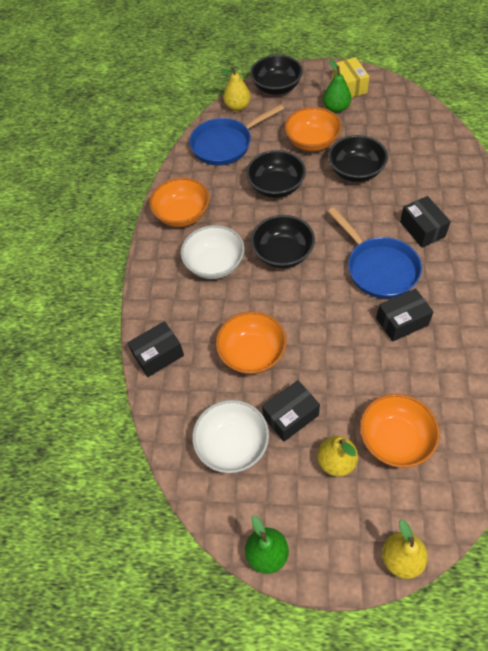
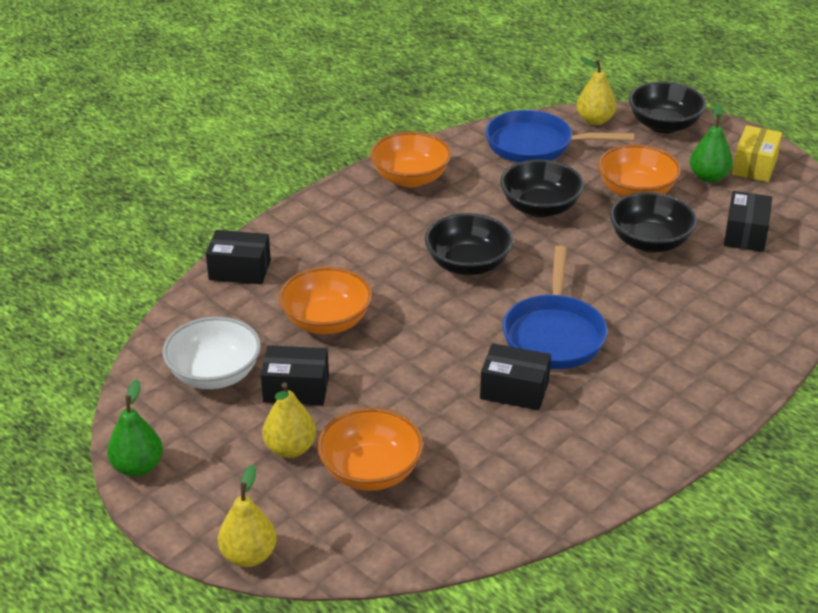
camera: 35 degrees right, 20 degrees down
white bowl [180,225,245,279] -> none
black box [400,196,451,248] -> black box moved to [724,191,772,252]

